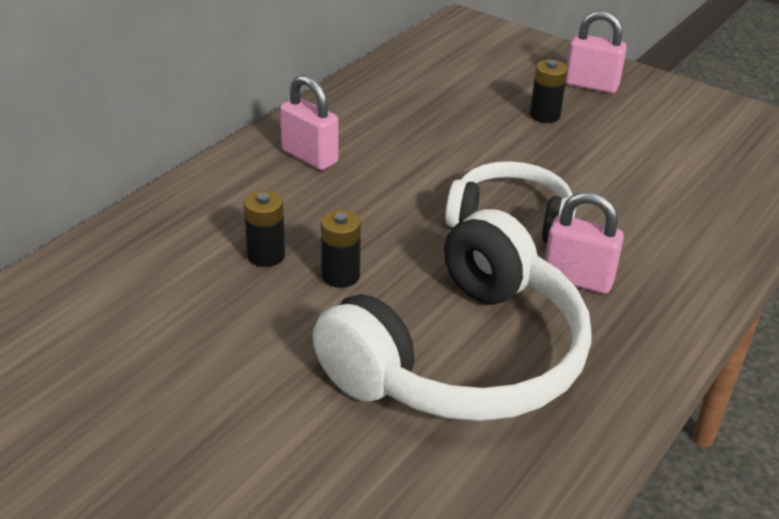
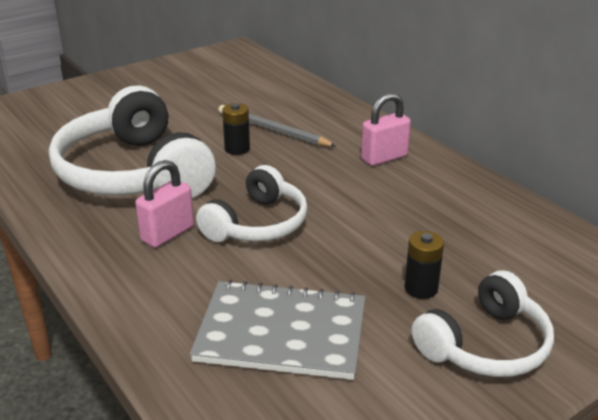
camera: 110 degrees right, 5 degrees down
black battery [244,190,285,267] -> grey pencil [218,105,336,147]
pink padlock [566,11,627,93] -> white headphones [411,270,554,377]
none -> grey notebook [190,280,365,380]

